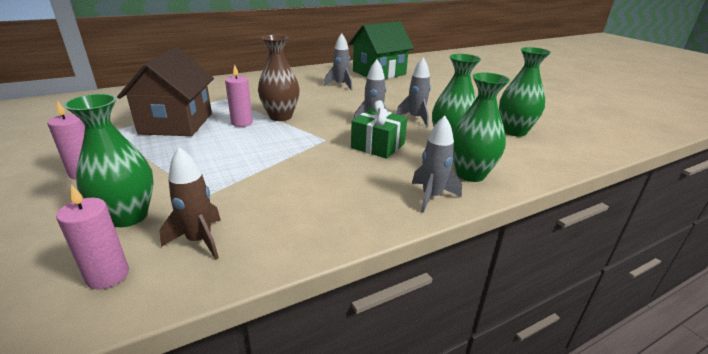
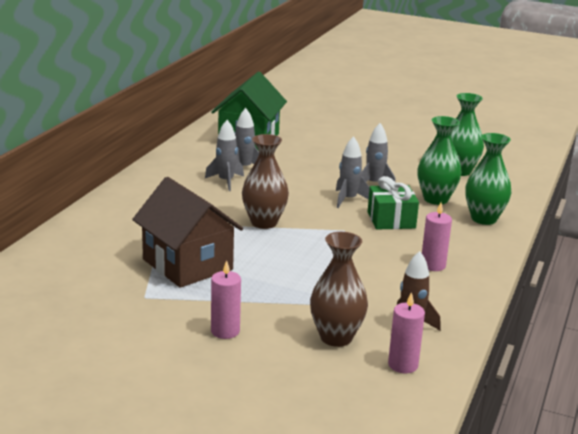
camera: 40 degrees left, 5 degrees down
green vase [63,94,153,227] -> brown vase [310,232,368,347]
pink candle [225,64,253,127] -> pink candle moved to [422,203,452,271]
grey rocket [412,115,462,213] -> grey rocket moved to [205,120,244,191]

